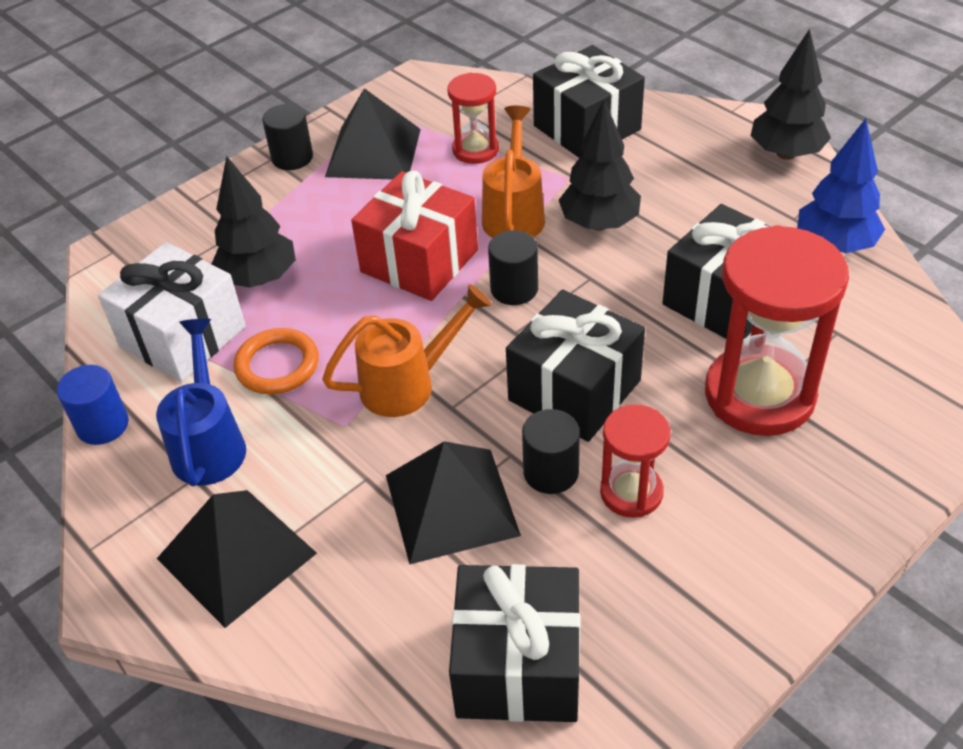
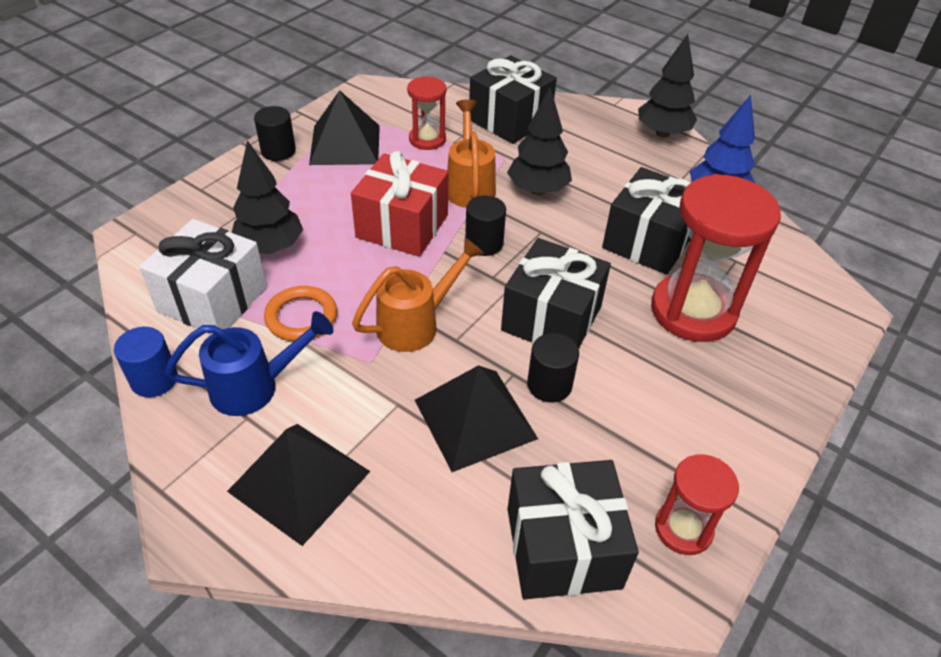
camera: 15 degrees left, 0 degrees up
blue watering can [156,319,246,486] -> blue watering can turned 90 degrees clockwise [165,311,333,416]
red hourglass [600,404,670,518] -> red hourglass moved to [655,454,739,555]

